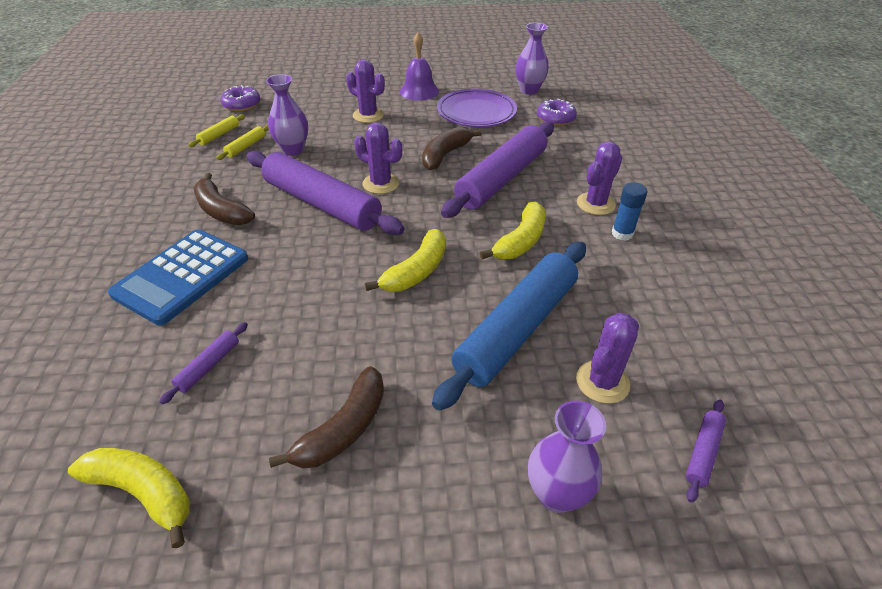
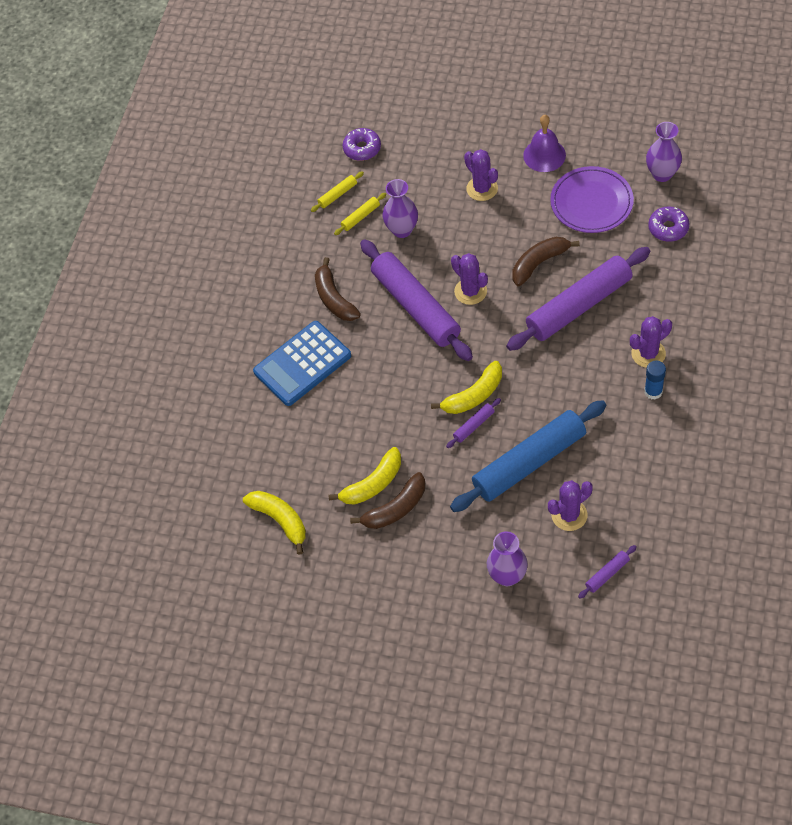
camera: 25 degrees right, 15 degrees up
purple rolling pin [159,322,248,404] -> purple rolling pin moved to [446,398,501,448]
yellow banana [480,202,546,259] -> yellow banana moved to [329,447,401,505]

